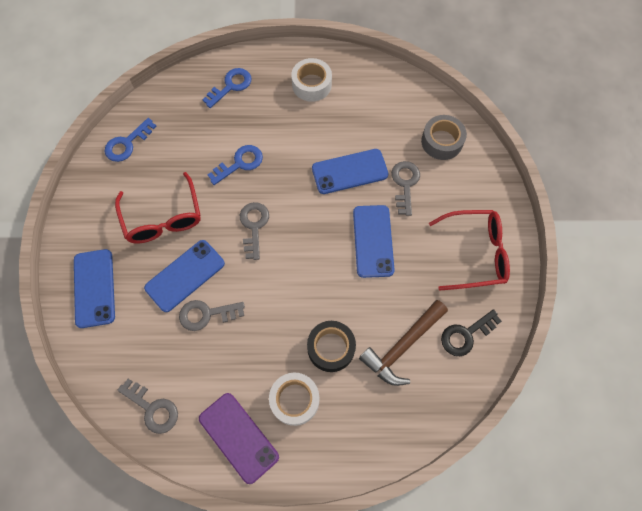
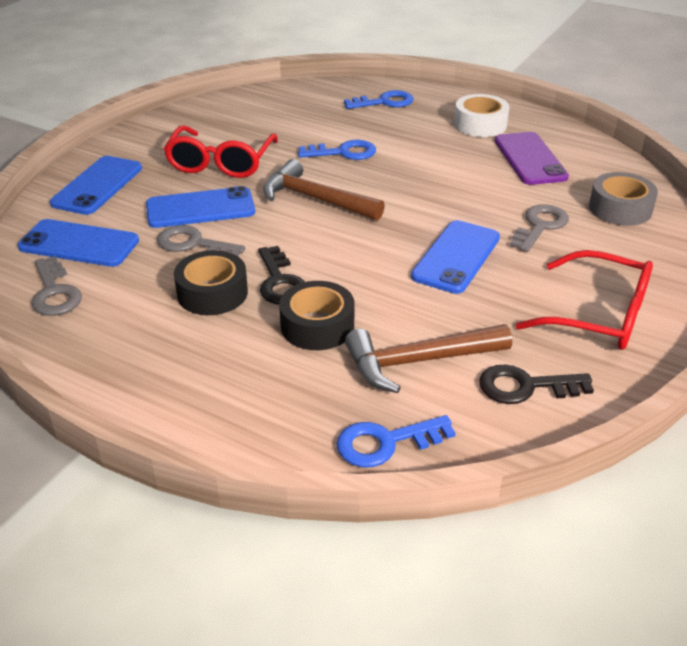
camera: 30 degrees right, 30 degrees down
blue key [104,118,157,162] -> blue key moved to [336,415,456,467]
purple phone [199,393,279,484] -> purple phone moved to [495,132,569,185]
grey key [240,202,269,260] -> brown hammer [263,159,385,221]
white tape [269,373,319,426] -> none
blue phone [312,149,389,194] -> blue phone moved to [18,219,139,267]
none -> black tape [174,250,248,315]
none -> black key [258,246,305,304]

